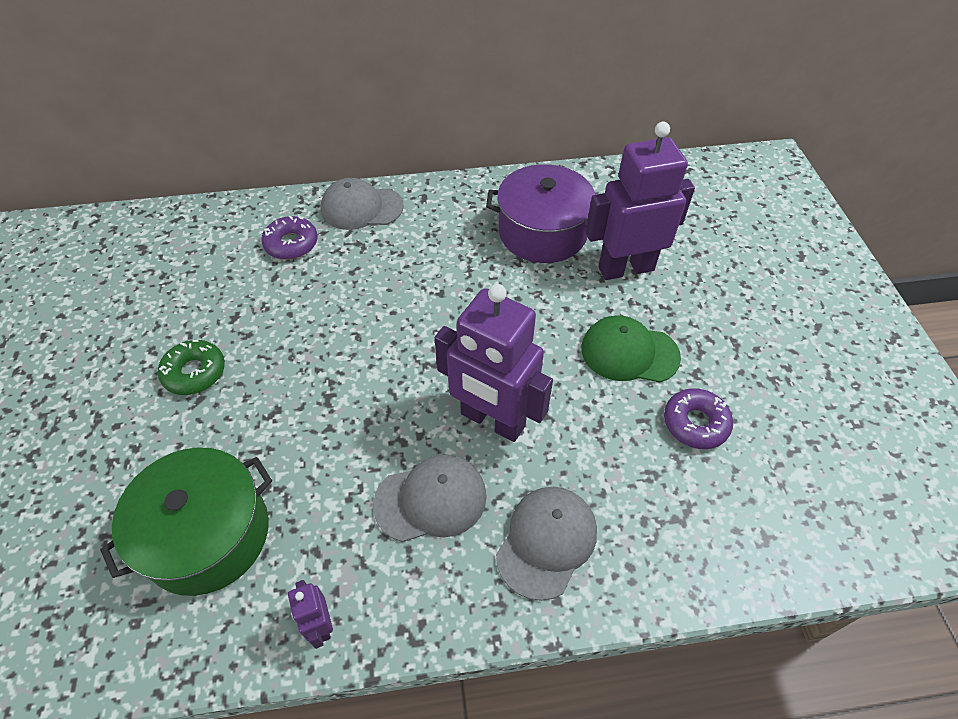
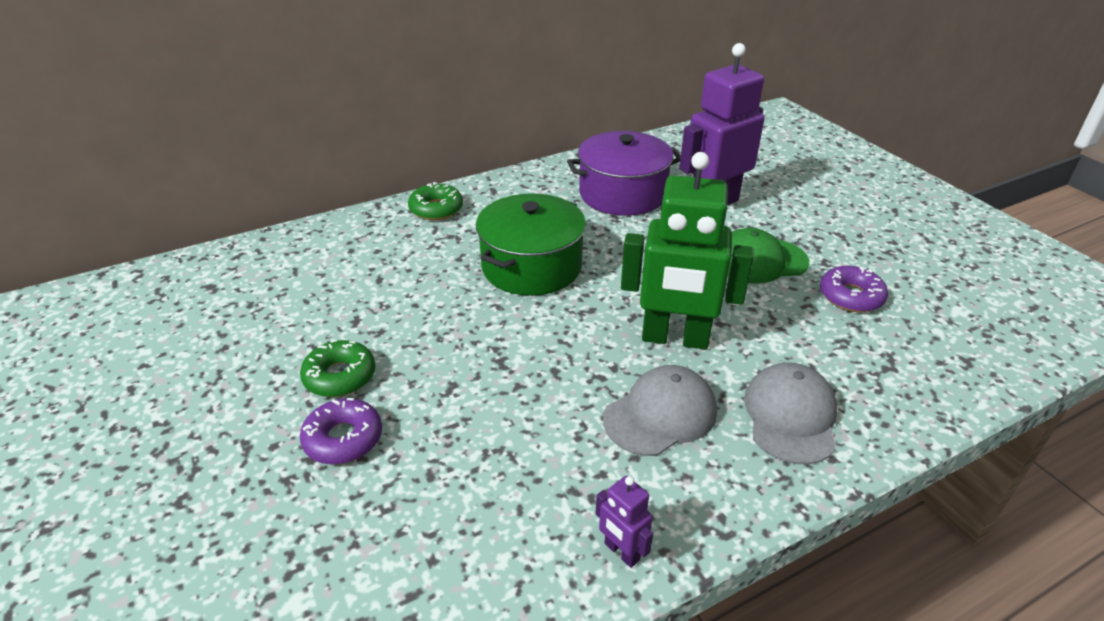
camera: 20 degrees left, 15 degrees down
green pot [100,447,272,596] -> green pot moved to [476,193,586,296]
purple donut [262,216,318,260] -> purple donut moved to [300,398,382,465]
grey cap [321,178,404,230] -> green donut [408,182,463,220]
purple robot [435,284,553,442] -> green robot [621,152,754,350]

